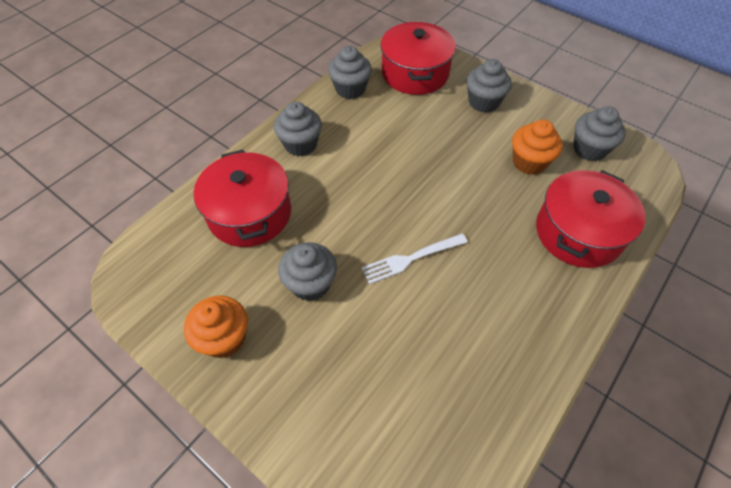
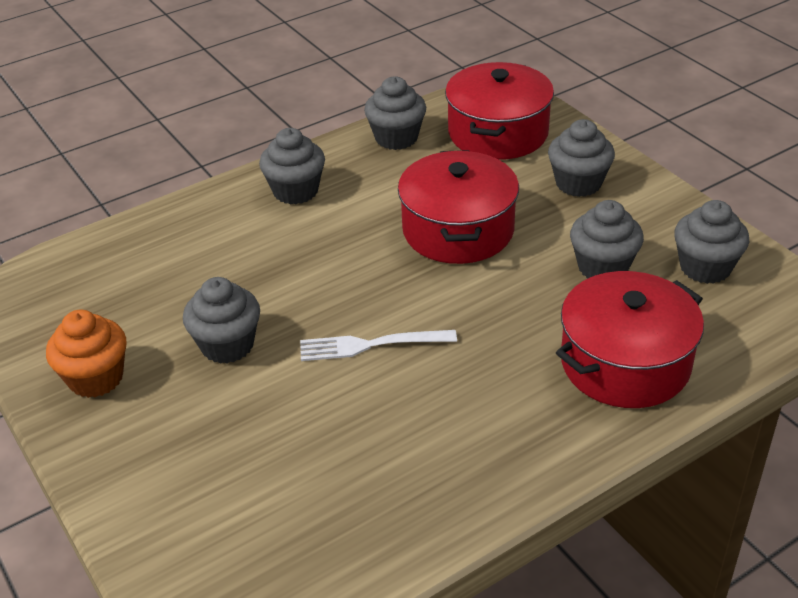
camera: 20 degrees right, 15 degrees down
red pot [194,150,291,247] -> red pot moved to [398,150,519,264]
orange cupcake [512,120,563,175] -> grey cupcake [570,200,644,278]

